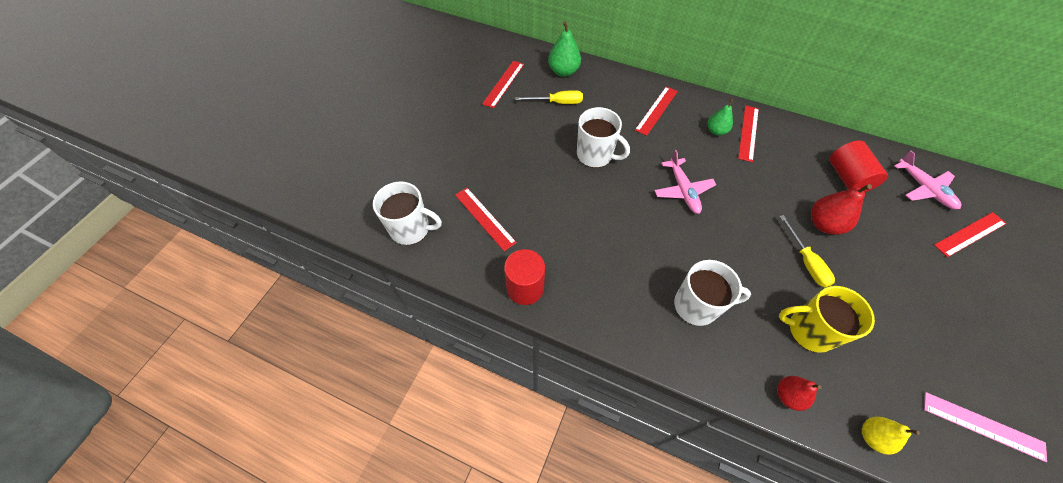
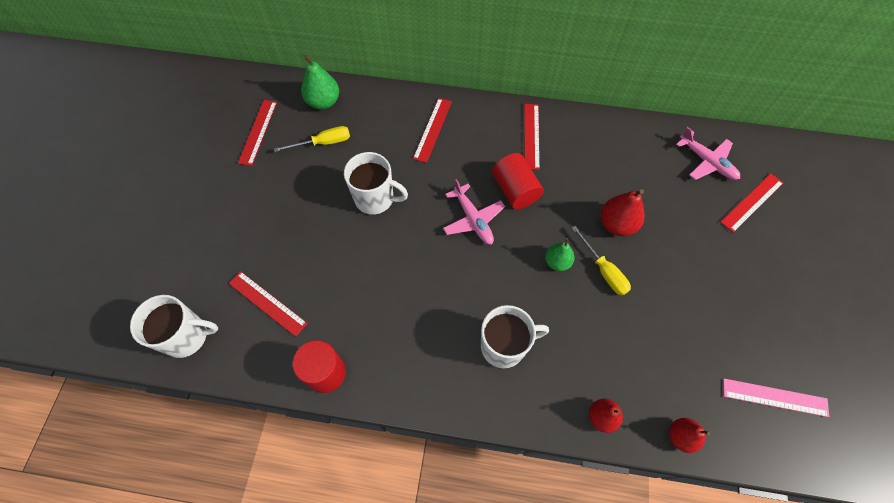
camera: 15 degrees left, 5 degrees up
green pear [708,99,733,136] -> green pear moved to [545,238,574,271]
yellow mug [779,286,875,353] -> none
red cylinder [829,140,888,192] -> red cylinder moved to [492,153,544,209]
yellow pear [862,416,920,455] -> red pear [669,418,710,453]

